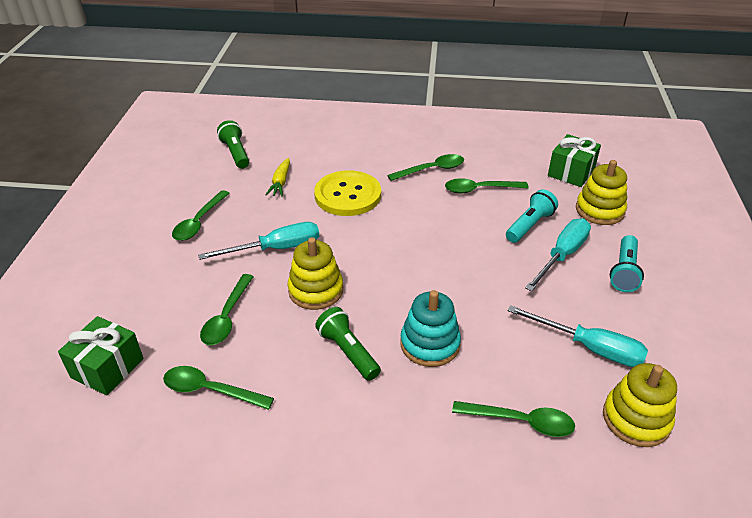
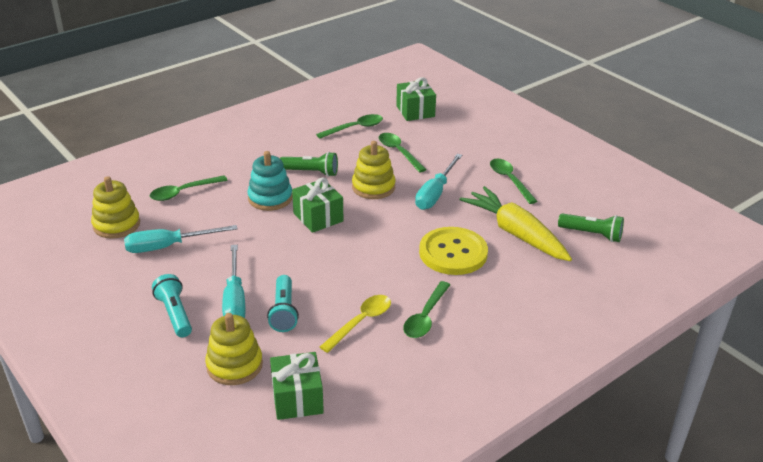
camera: 135 degrees right, 5 degrees down
yellow carrot [265,158,290,196] -> yellow carrot [459,186,572,261], size x2.09
green spoon [445,178,529,193] -> yellow spoon [320,295,391,353]
none -> green gift [292,177,343,233]

